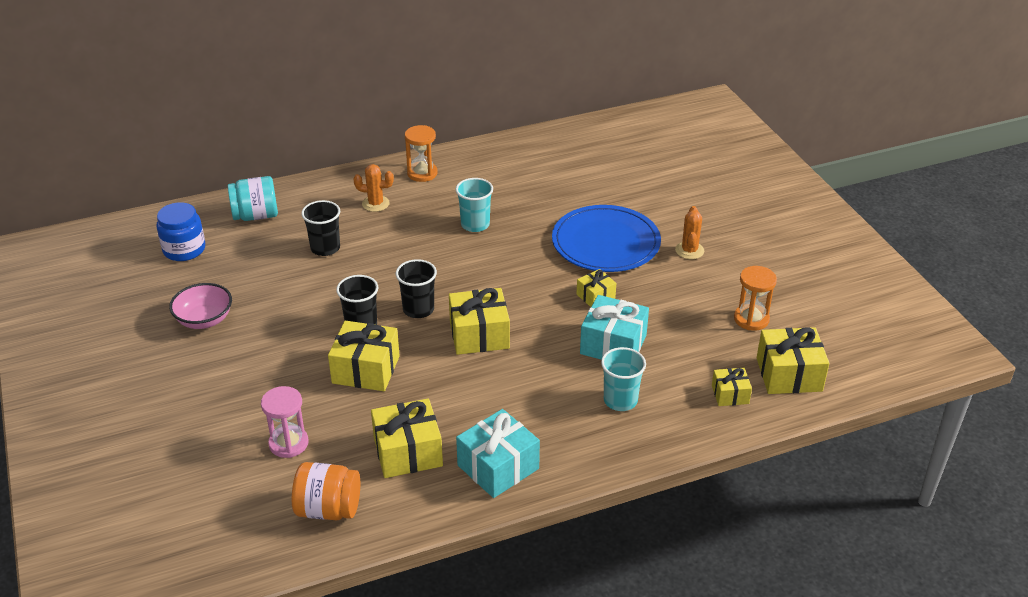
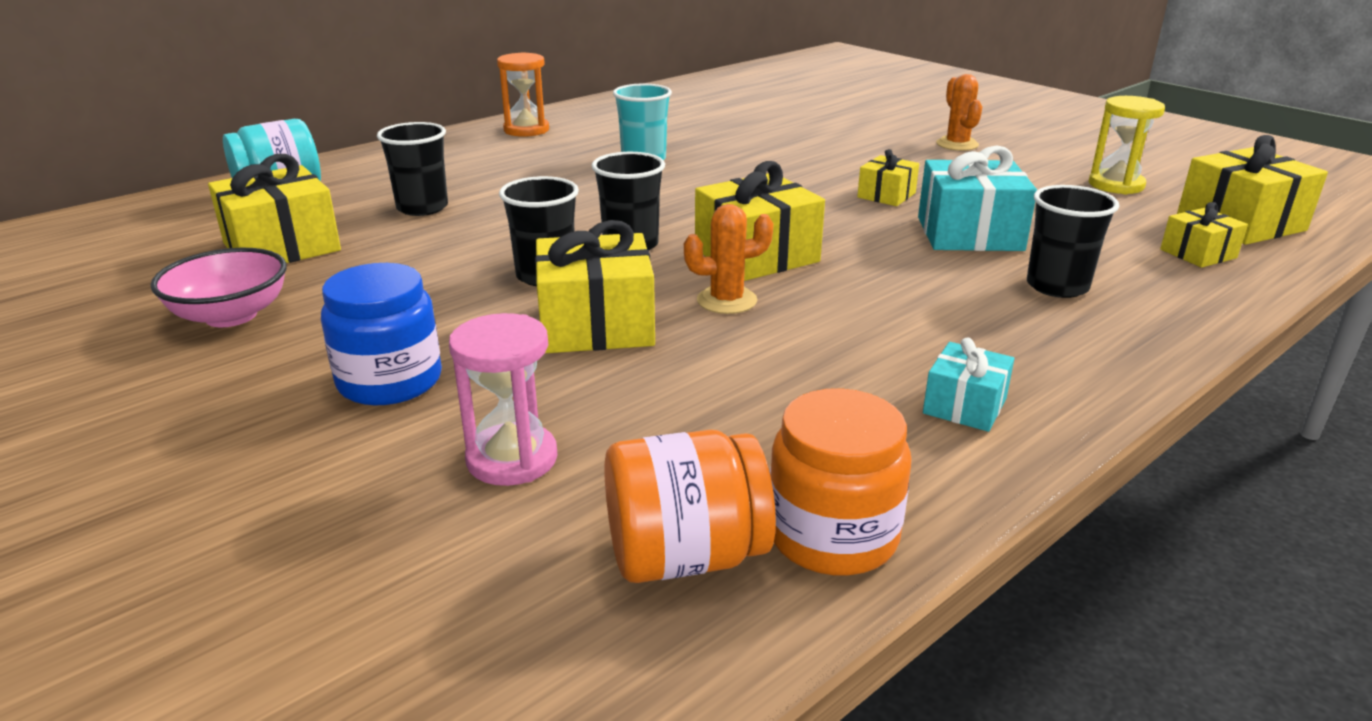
camera: 20 degrees left, 10 degrees down
blue jar [157,202,205,261] -> blue jar moved to [321,263,442,406]
orange cactus [353,164,394,212] -> orange cactus moved to [684,204,773,314]
yellow gift [371,398,443,478] -> yellow gift moved to [208,154,341,263]
turquoise gift [456,409,540,498] -> turquoise gift [923,338,1014,432], size x0.56
blue plate [552,205,661,272] -> none
turquoise cup [601,347,646,411] -> black cup [1027,185,1119,298]
orange hourglass [734,266,777,331] -> yellow hourglass [1089,96,1165,194]
none -> orange jar [770,388,911,576]

